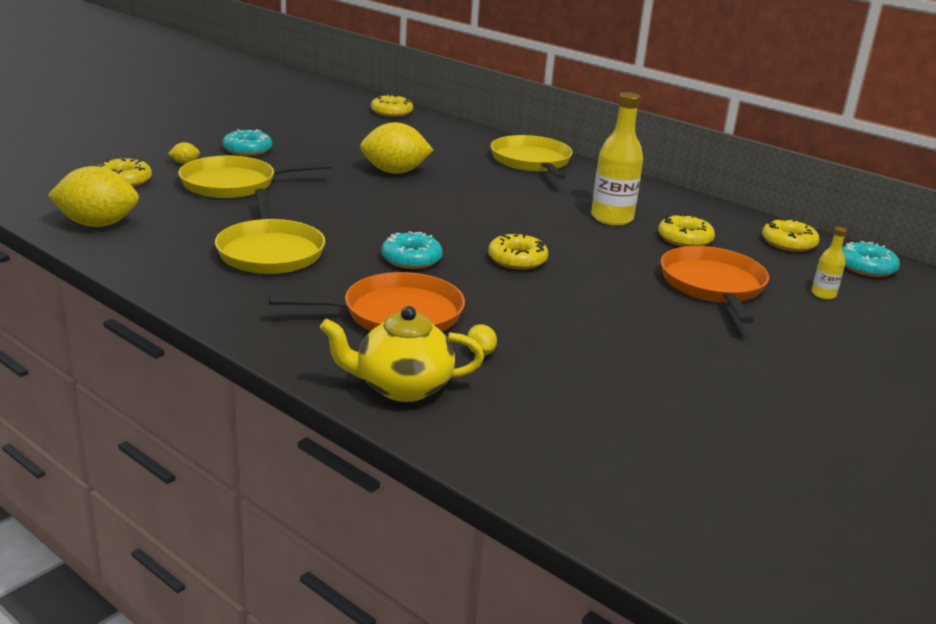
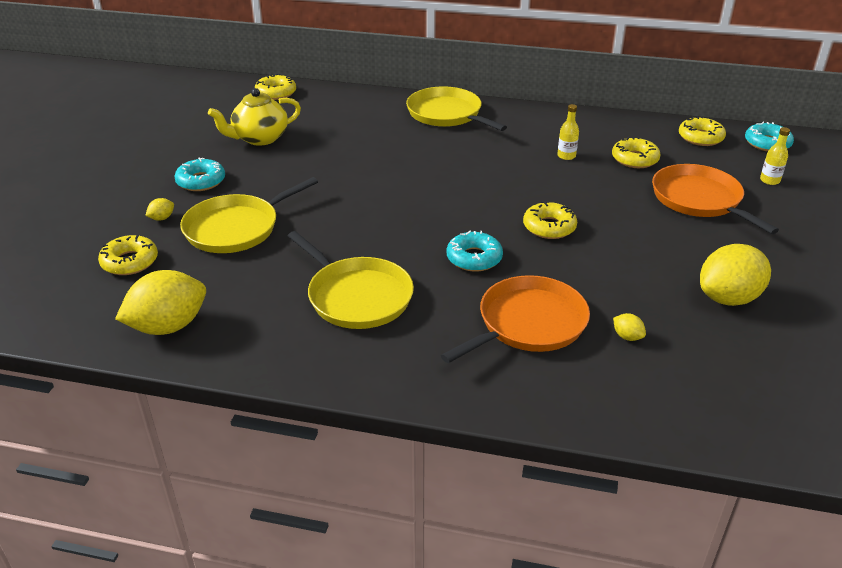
camera: 25 degrees left, 10 degrees up
yellow teapot [320,306,484,402] -> yellow teapot moved to [208,88,301,146]
yellow lemon [360,122,433,174] -> yellow lemon moved to [700,244,771,306]
yellow bottle [591,92,643,225] -> yellow bottle [557,104,579,160], size x0.50

